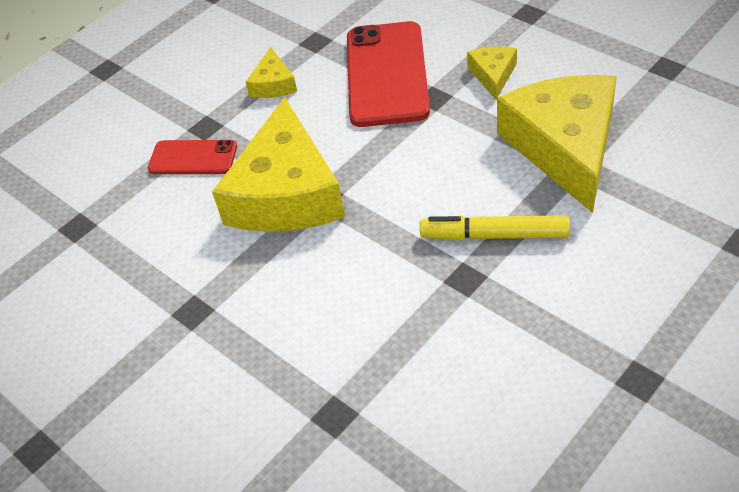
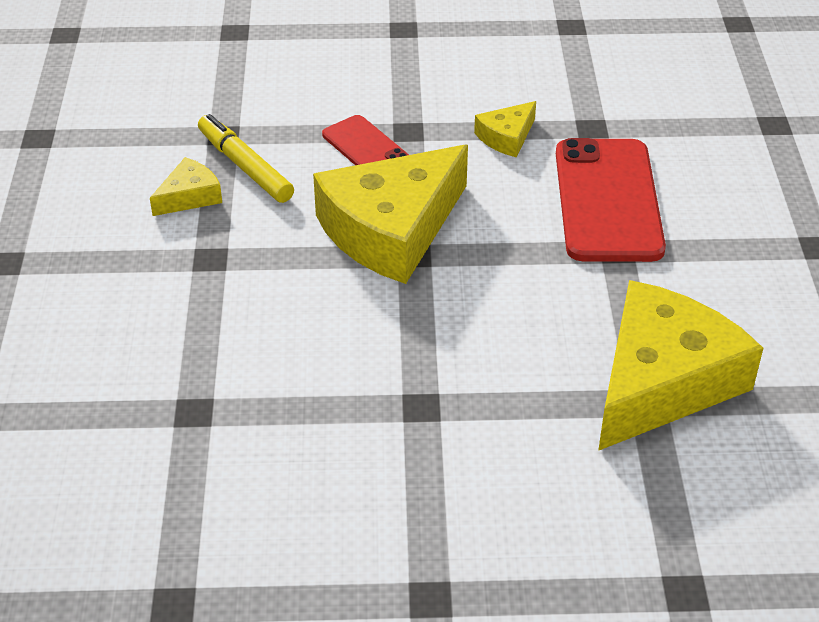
camera: 40 degrees right, 5 degrees down
red phone [347,21,430,127] -> red phone turned 45 degrees counterclockwise [556,138,666,262]
yellow marker [420,215,570,240] -> yellow marker moved to [198,114,294,203]
yellow cheese [467,46,517,100] -> yellow cheese moved to [150,157,222,216]

